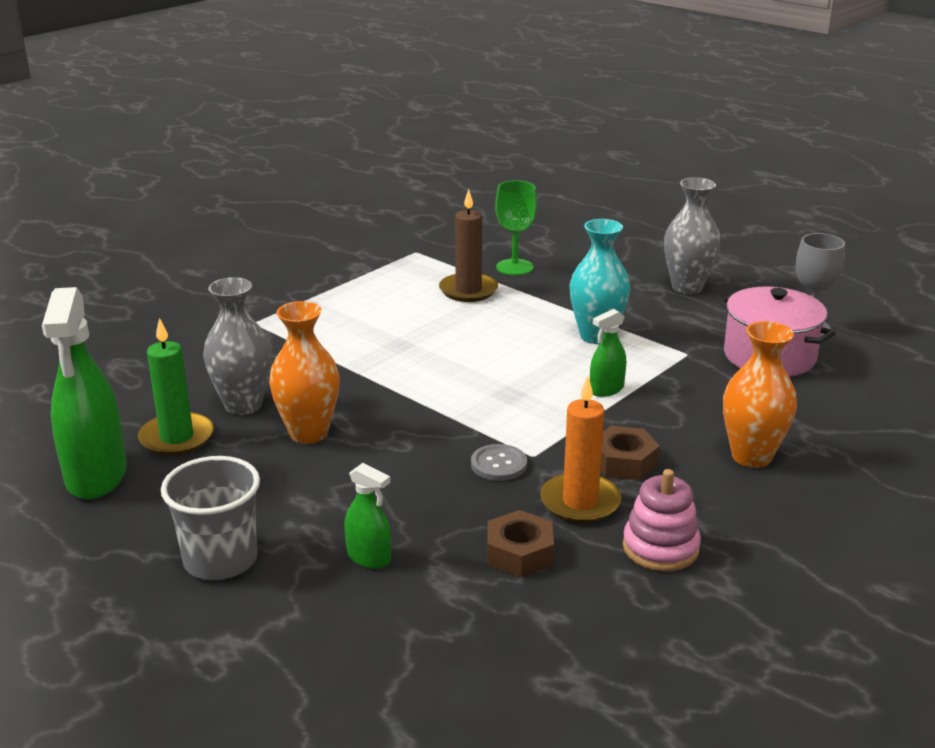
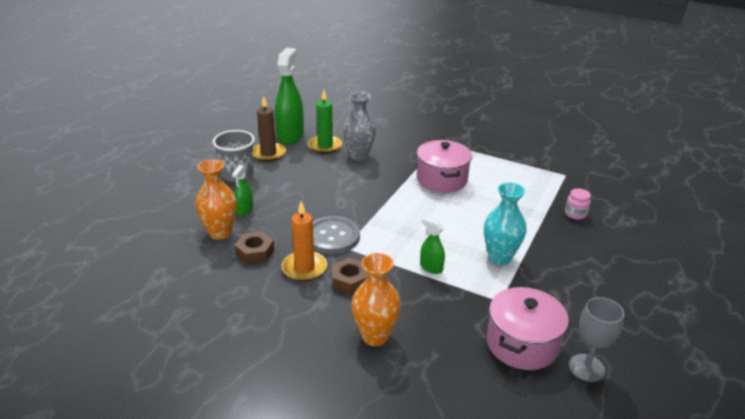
camera: 75 degrees right, 5 degrees up
green spray bottle [42,287,127,499] -> green spray bottle turned 120 degrees clockwise [275,48,304,145]
orange vase [269,301,340,444] -> orange vase moved to [195,159,237,240]
brown candle [439,189,498,302] -> brown candle moved to [253,96,286,162]
grey button [471,444,527,481] -> grey button [313,216,360,254], size x1.77
green goblet [495,180,537,276] -> pink jar [565,188,591,220]
pink stacking toy [623,469,701,572] -> none
grey vase [664,177,721,294] -> none
none -> pink pot [417,140,472,193]

